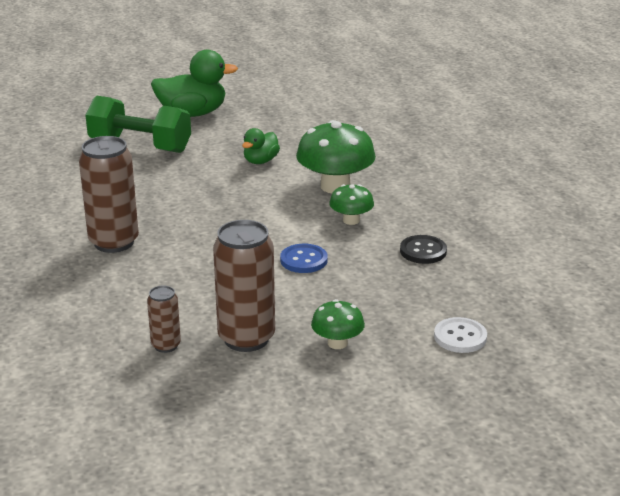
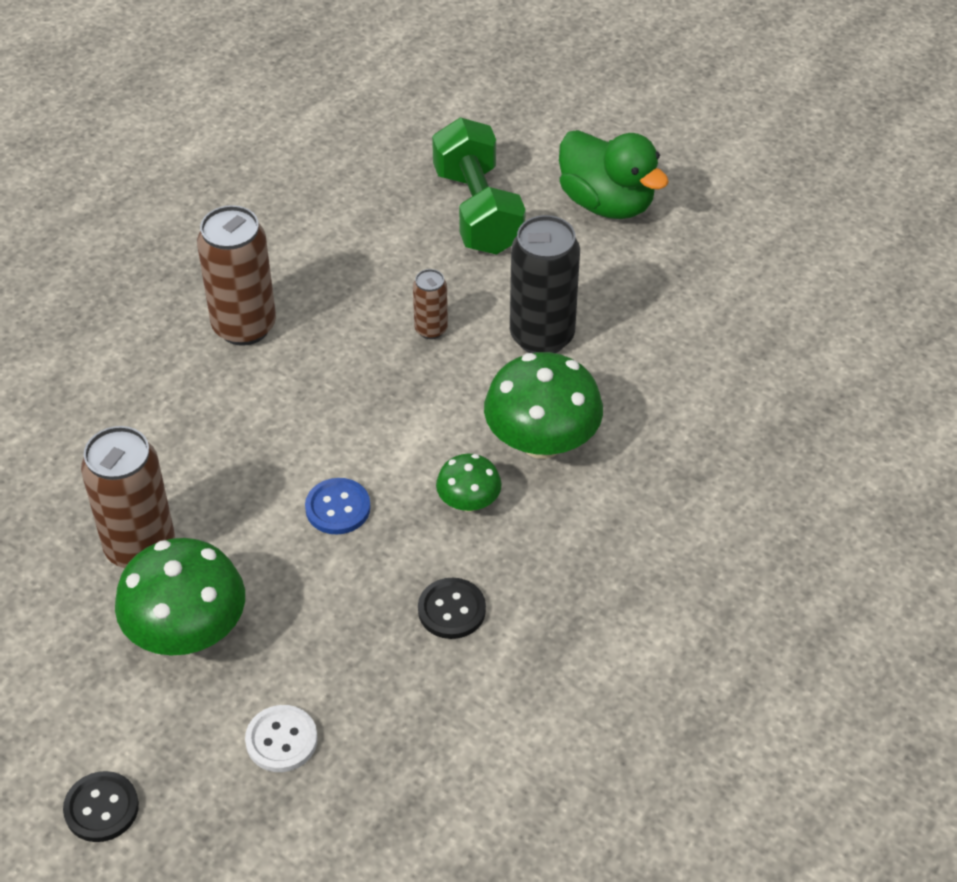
camera: 55 degrees right, 20 degrees up
brown can [147,286,181,353] -> brown can moved to [413,269,448,339]
green duck [242,128,280,164] -> black can [510,215,580,353]
green mushroom [311,299,365,349] -> green mushroom [115,538,245,656], size x1.86
none -> black button [63,771,139,842]

